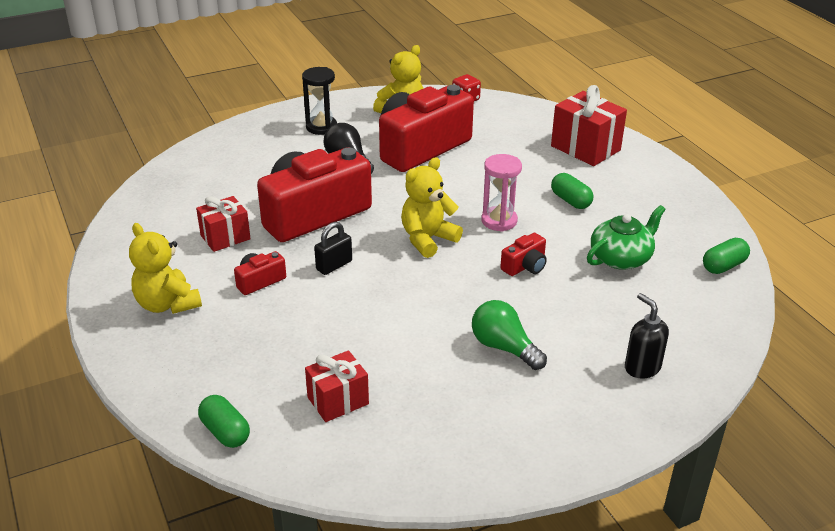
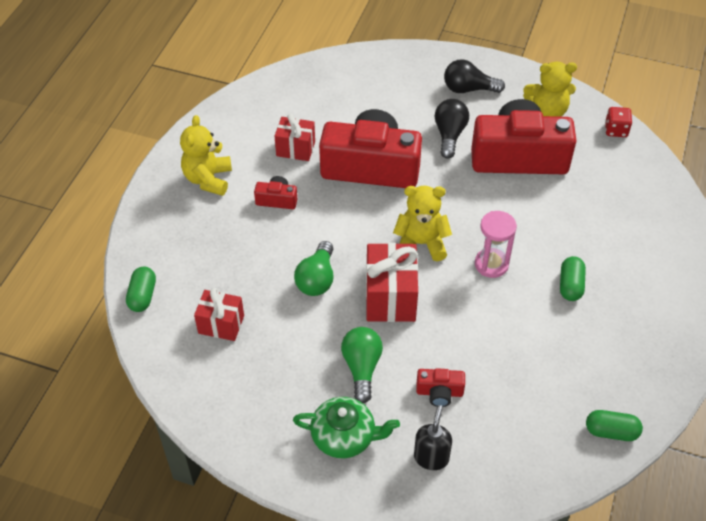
camera: 45 degrees right, 15 degrees up
black hourglass [302,67,337,135] -> black light bulb [444,59,505,93]
black padlock [314,222,352,275] -> none
red camera [500,233,547,276] -> red camera moved to [416,368,465,407]
red gift [551,85,627,166] -> red gift moved to [366,243,418,322]
green teapot [587,205,665,270] -> green teapot moved to [293,397,400,458]
none -> green light bulb [294,241,333,296]

